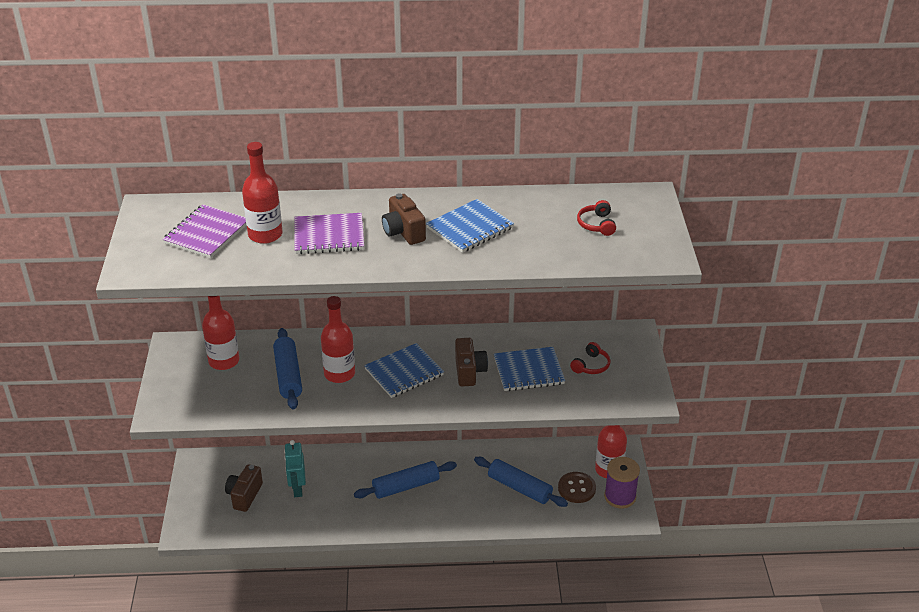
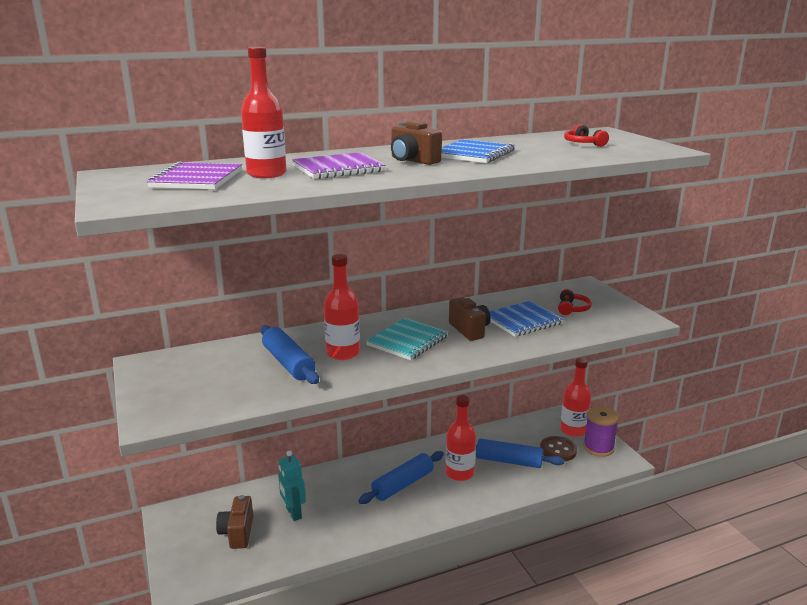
camera: 20 degrees left, 15 degrees down
red bottle [202,296,239,370] -> red bottle moved to [445,395,476,481]
blue notebook [364,343,444,398] -> turquoise notebook [366,318,448,360]

